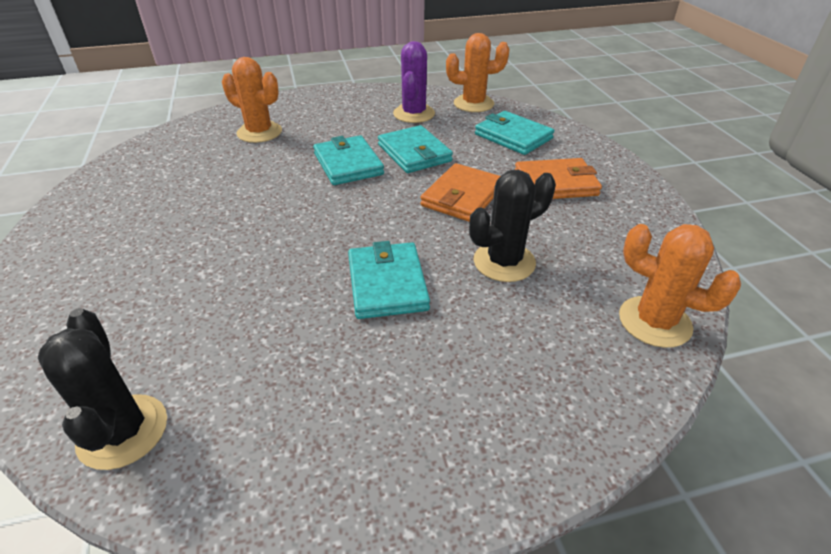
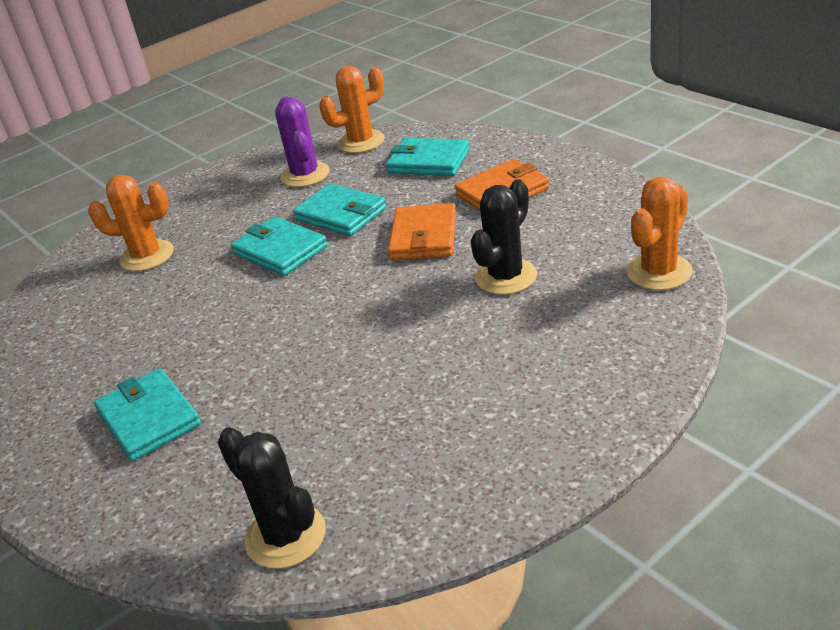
camera: 20 degrees left, 5 degrees down
turquoise wallet [348,241,430,319] -> turquoise wallet moved to [94,368,201,461]
orange cactus [619,224,741,348] -> orange cactus turned 60 degrees counterclockwise [626,177,693,290]

